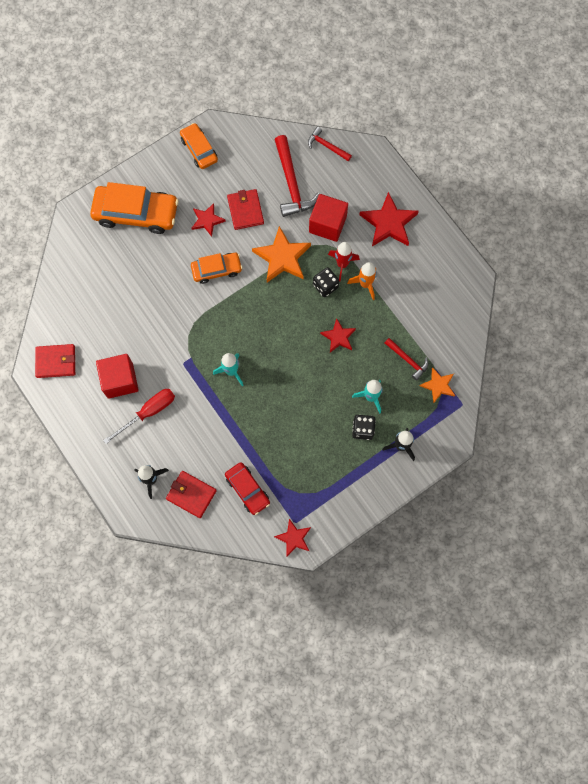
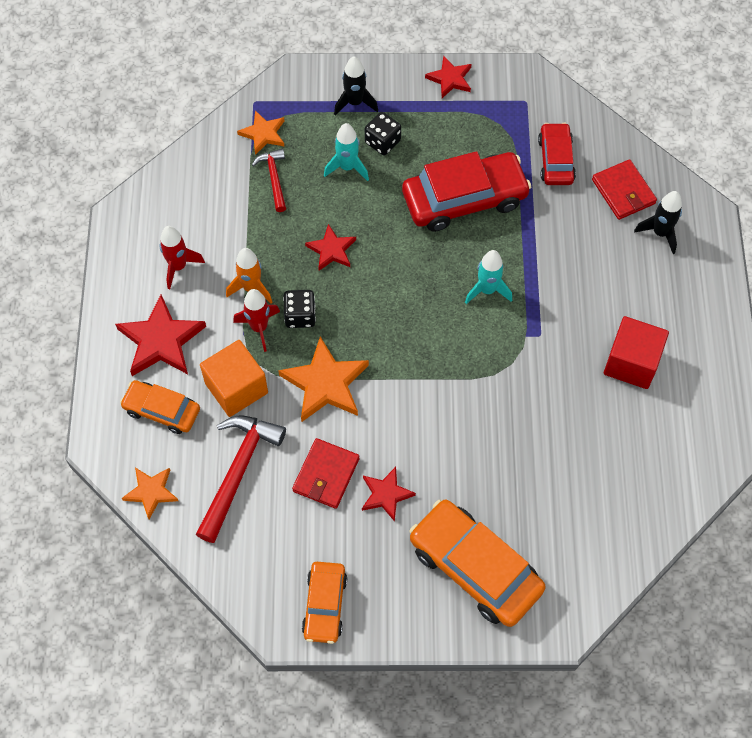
camera: 145 degrees left, 10 degrees down
red wallet [35,344,75,378] -> none
red screwdriver [103,389,175,444] -> none
orange car [191,253,242,284] -> orange car moved to [120,380,200,434]
red star [274,519,311,556] -> red star moved to [425,55,471,98]
red hammer [308,127,352,161] -> orange star [122,468,178,520]
red cube [309,194,348,242] -> orange cube [200,340,268,417]
none -> red rocket [160,226,205,289]
none -> red car [402,151,531,232]

